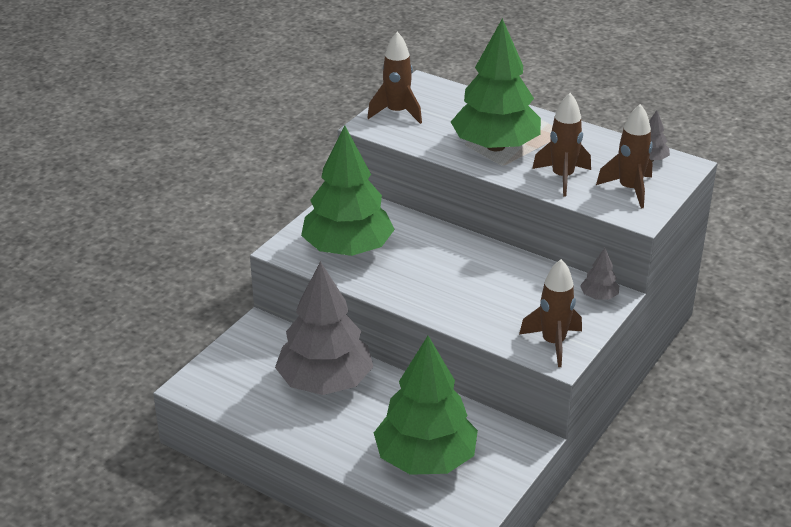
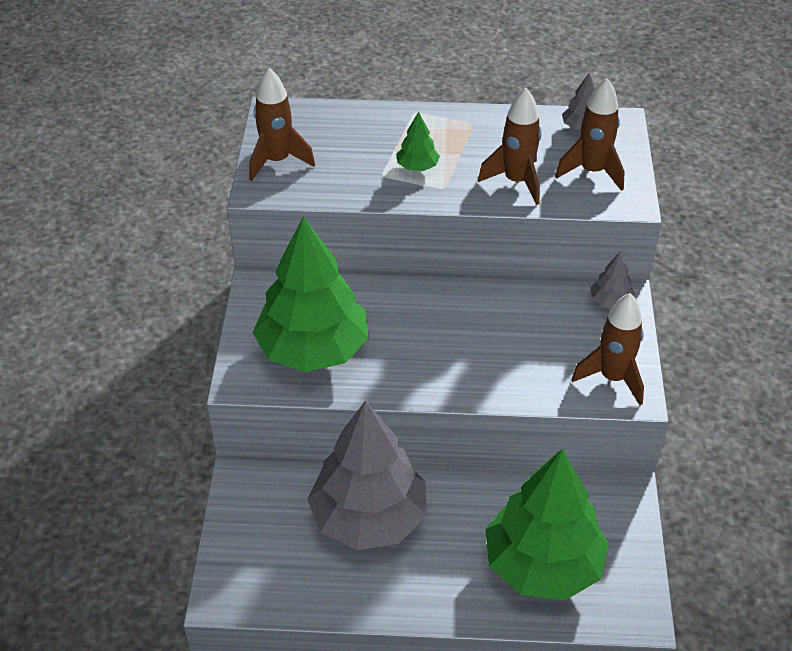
camera: 30 degrees left, 10 degrees up
green tree [451,18,541,151] -> green tree [396,112,440,171], size x0.40

